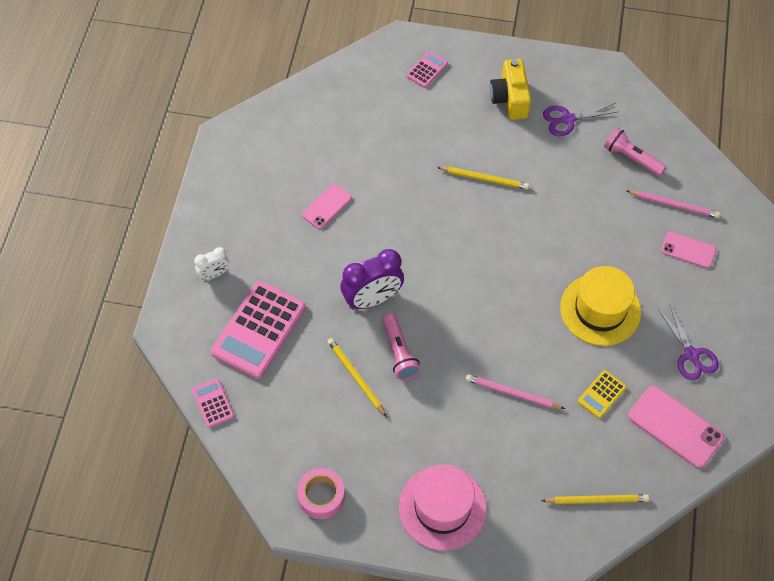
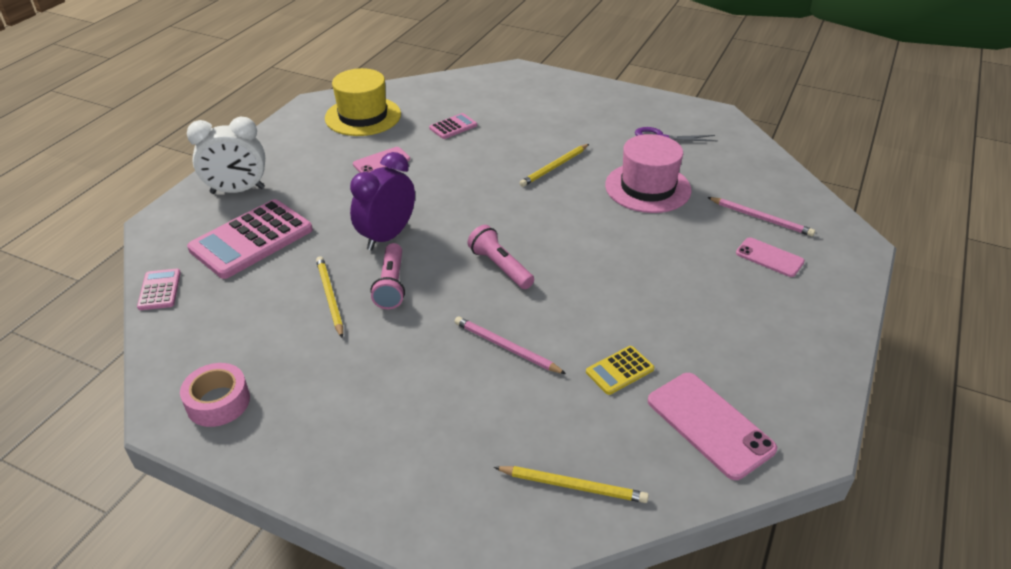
camera: 15 degrees right, 20 degrees down
white clock [194,247,229,280] -> white clock [187,117,265,194], size x1.84
purple clock [340,249,404,309] -> purple clock turned 135 degrees clockwise [350,152,415,250]
pink hat [399,464,486,551] -> pink hat moved to [605,134,691,213]
pink calculator [407,51,448,88] -> pink calculator moved to [429,113,477,139]
yellow pencil [437,167,529,189] -> yellow pencil turned 105 degrees clockwise [520,144,589,187]
yellow camera [490,59,531,120] -> none
yellow hat [560,266,641,346] -> yellow hat moved to [325,68,401,136]
pink flashlight [604,127,666,176] -> pink flashlight moved to [467,225,534,289]
purple scissors [658,306,719,380] -> none

